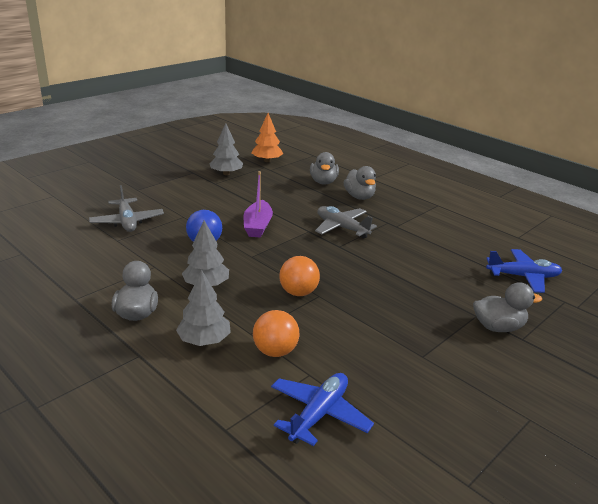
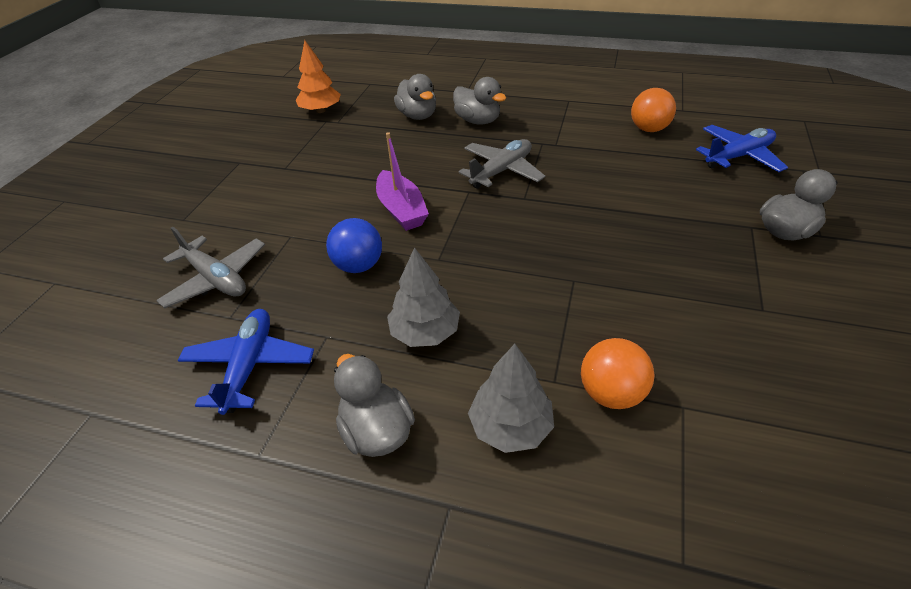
camera: 25 degrees left, 15 degrees up
grey tree [209,123,243,175] -> none
blue plane [271,373,374,446] -> blue plane moved to [178,309,314,415]
orange ball [279,256,320,296] -> orange ball moved to [631,88,676,132]
grey plane [315,206,377,239] -> grey plane turned 120 degrees clockwise [459,139,545,189]

